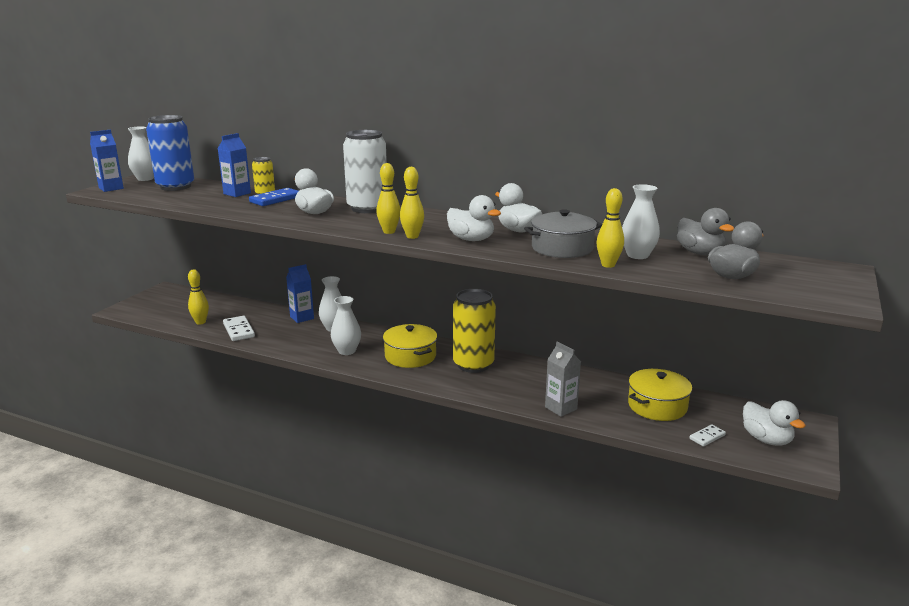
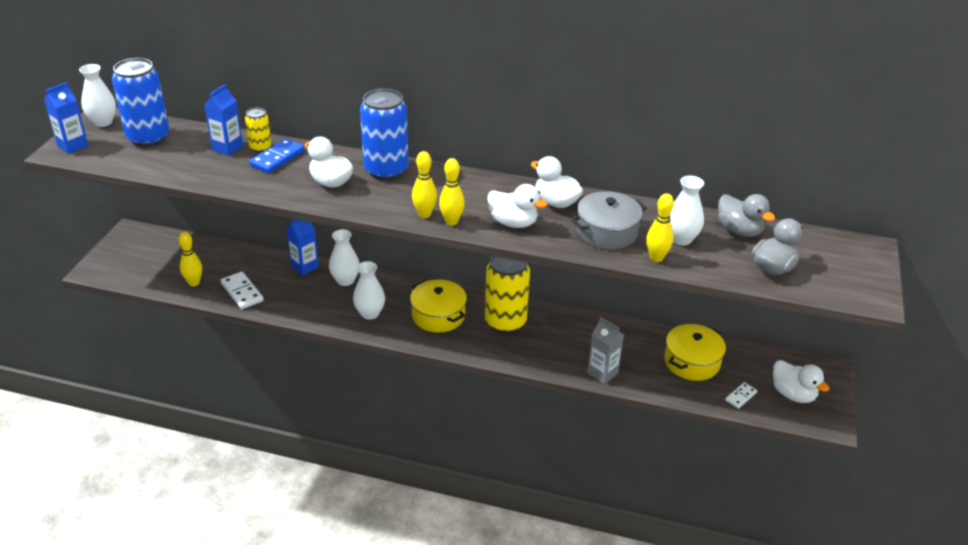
camera: 10 degrees left, 15 degrees up
white can [343,130,387,213] -> blue can [360,88,408,180]

